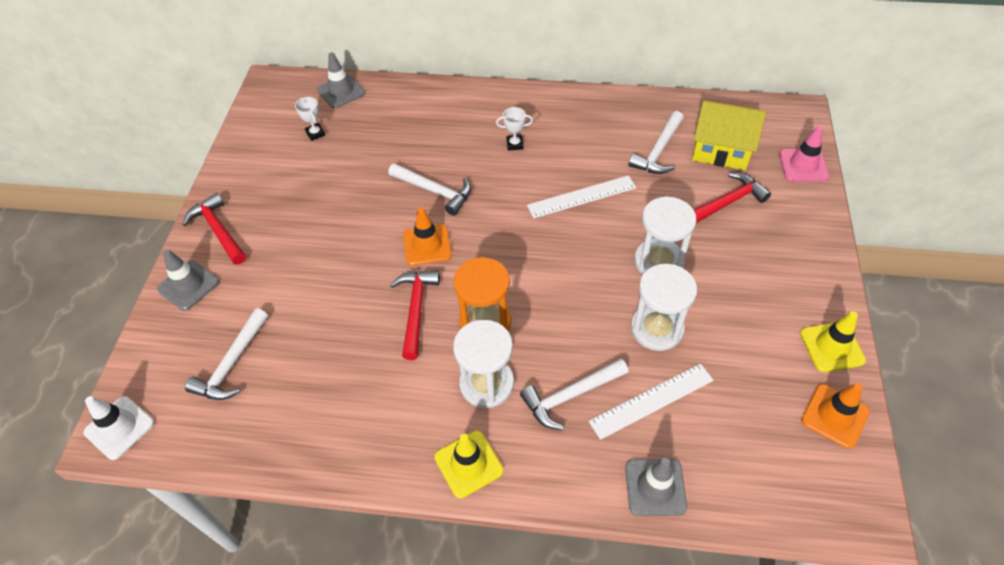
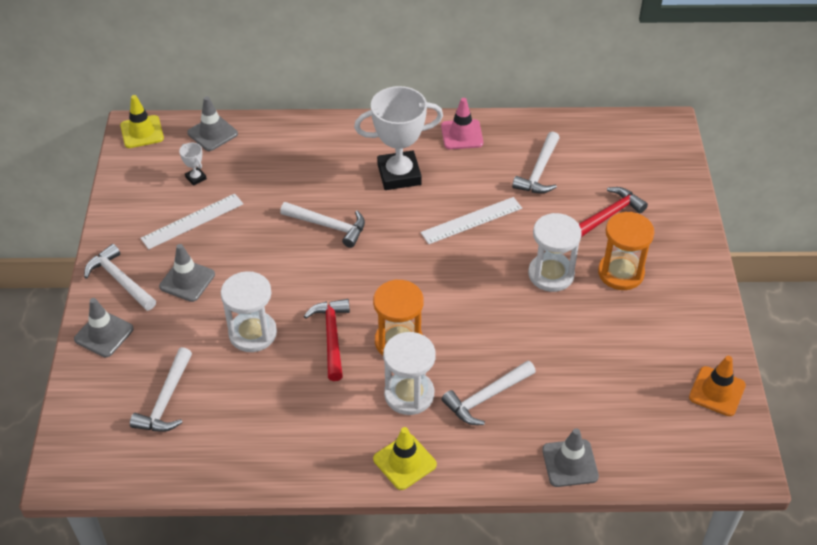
camera: 10 degrees left, 5 degrees down
white traffic cone [83,396,154,460] -> none
red hammer [183,193,246,265] -> white hammer [84,244,156,311]
orange traffic cone [403,208,452,266] -> none
white trophy [496,107,533,150] -> white trophy [354,86,443,190], size x2.42
white ruler [588,363,714,440] -> white ruler moved to [140,194,243,249]
white hourglass [631,264,697,351] -> white hourglass moved to [221,271,277,352]
yellow house [692,100,766,170] -> none
pink traffic cone [779,126,829,182] -> pink traffic cone moved to [441,98,483,149]
yellow traffic cone [800,311,866,372] -> yellow traffic cone moved to [120,95,164,148]
none -> grey traffic cone [159,244,215,302]
none -> orange hourglass [598,212,654,290]

